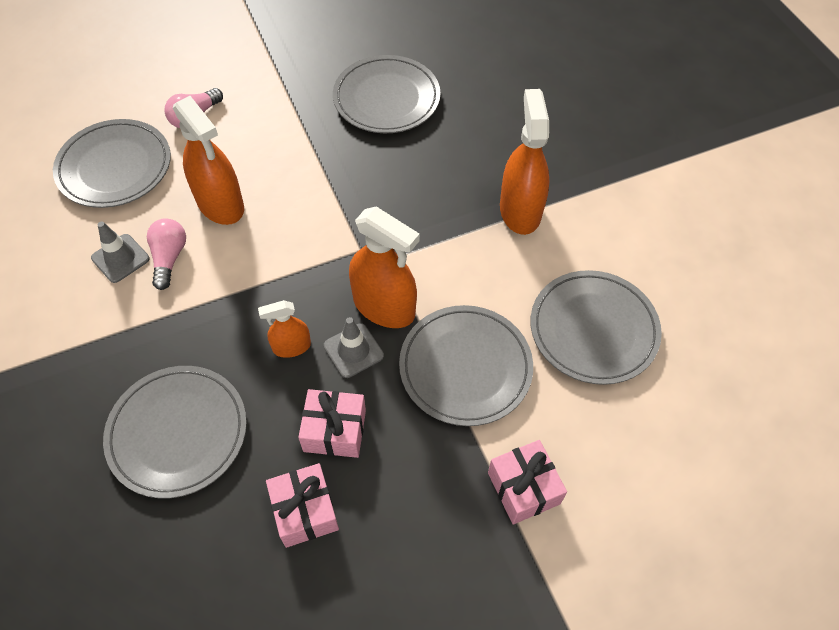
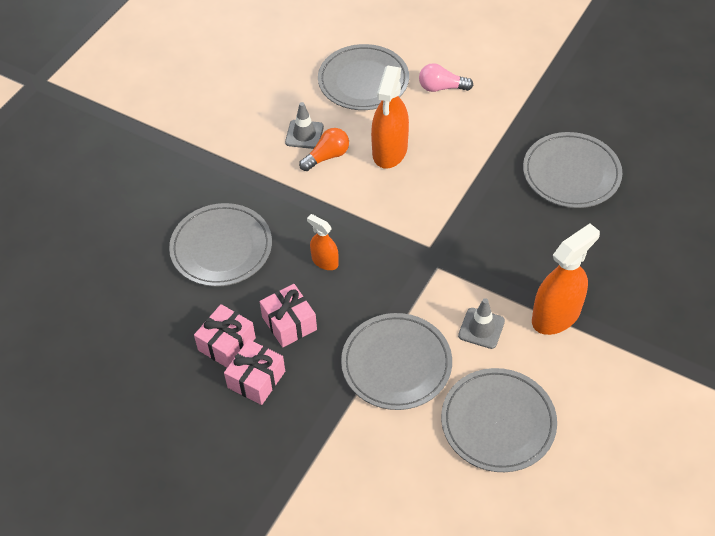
camera: 55 degrees right, 5 degrees down
pink light bulb [147,219,186,290] -> orange light bulb [299,128,349,171]
grey traffic cone [324,317,384,378] -> grey traffic cone moved to [458,298,505,349]
orange spray bottle [349,206,420,328] -> none
pink gift [488,440,567,524] -> pink gift moved to [224,339,285,405]

